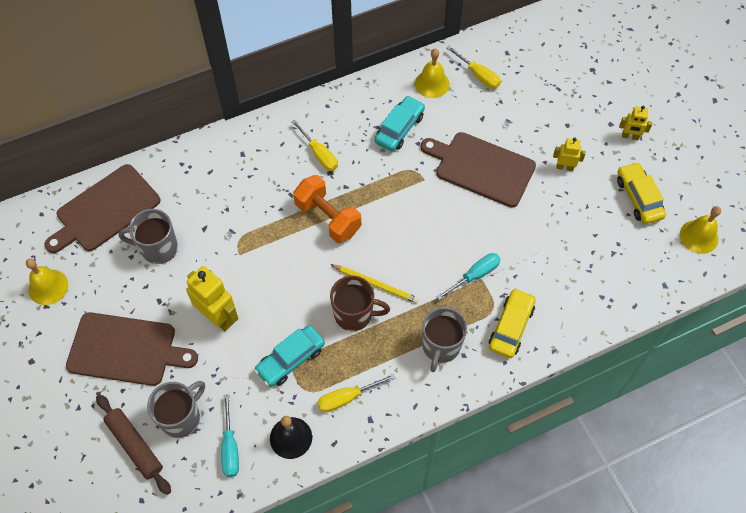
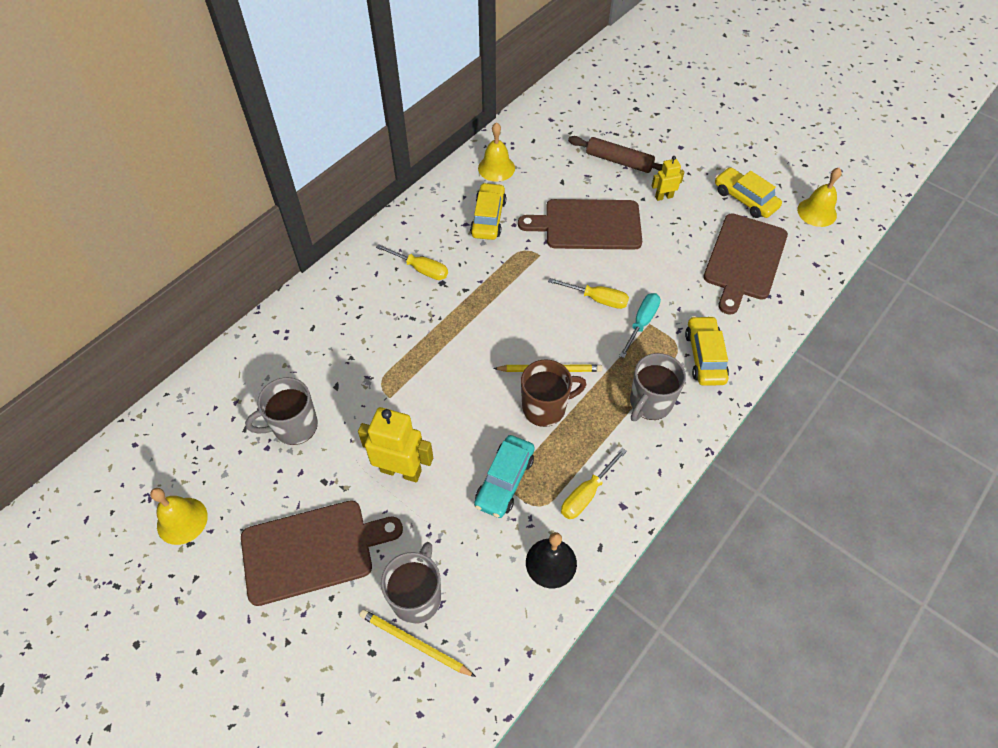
camera: 25 degrees left, 5 degrees down
brown cutting board [44,164,160,253] -> brown cutting board moved to [703,213,788,315]
brown rolling pin [96,394,171,495] -> brown rolling pin moved to [568,136,663,173]
turquoise screwdriver [221,394,239,477] -> none
orange dumbbell [293,175,361,243] -> none
turquoise car [375,96,425,151] -> yellow car [470,183,506,240]
grey mug [422,307,467,372] -> grey mug turned 45 degrees clockwise [630,353,686,421]
yellow screwdriver [446,46,501,89] -> yellow screwdriver moved to [548,278,629,309]
yellow robot [619,106,652,140] -> none
none -> yellow pencil [360,609,476,677]

